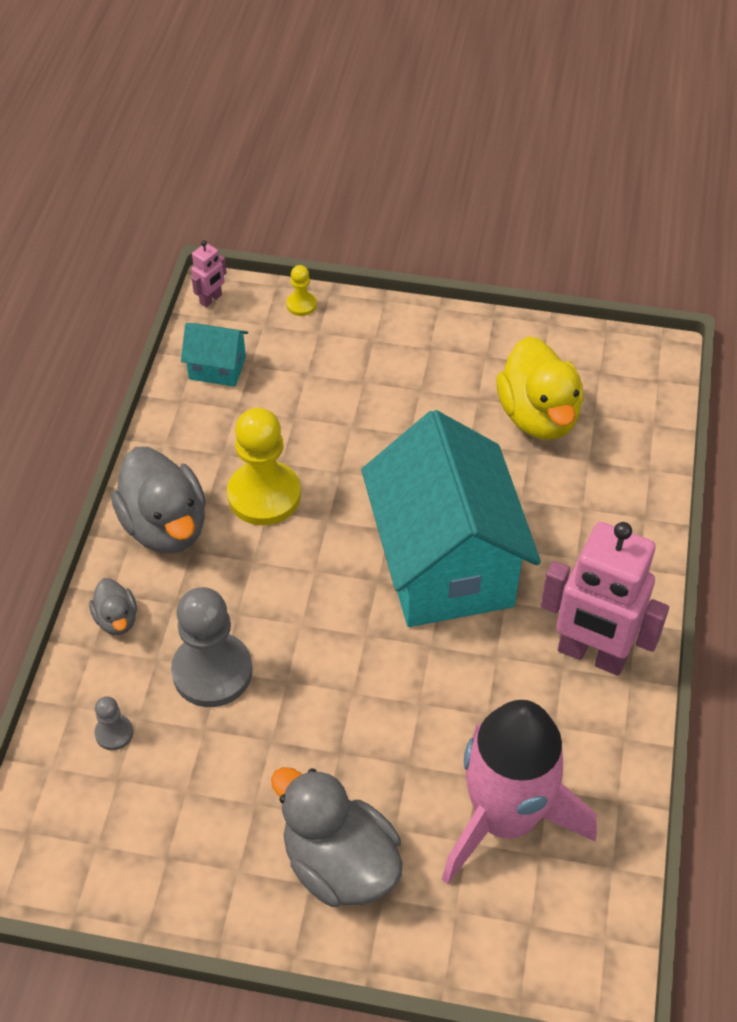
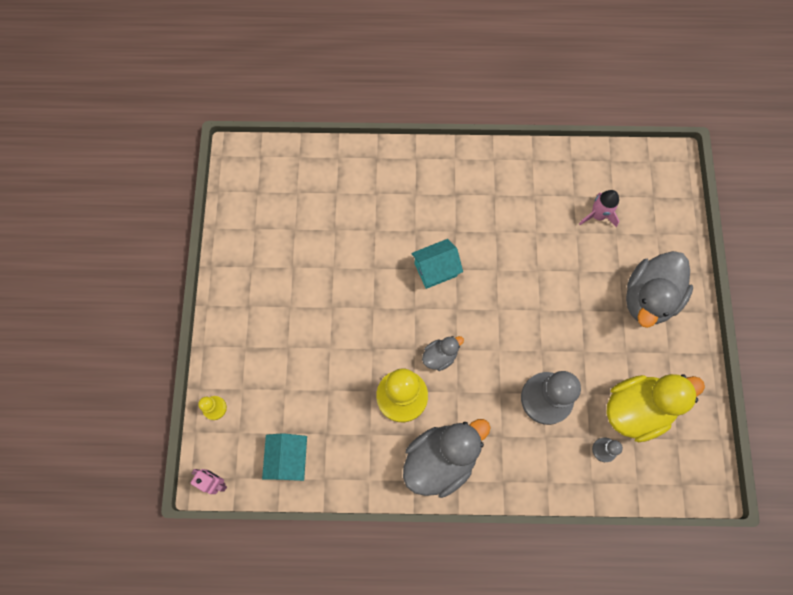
camera: 100 degrees left, 20 degrees up
grey duck [89,578,137,635] -> grey duck moved to [422,336,464,371]
turquoise house [361,410,541,627] -> turquoise house [411,239,463,289], size x0.42
pink rocket [442,700,597,885] -> pink rocket [579,190,619,227], size x0.42
yellow duck [496,336,584,440] -> yellow duck moved to [606,374,705,442]
pink robot [541,522,669,676] -> none

